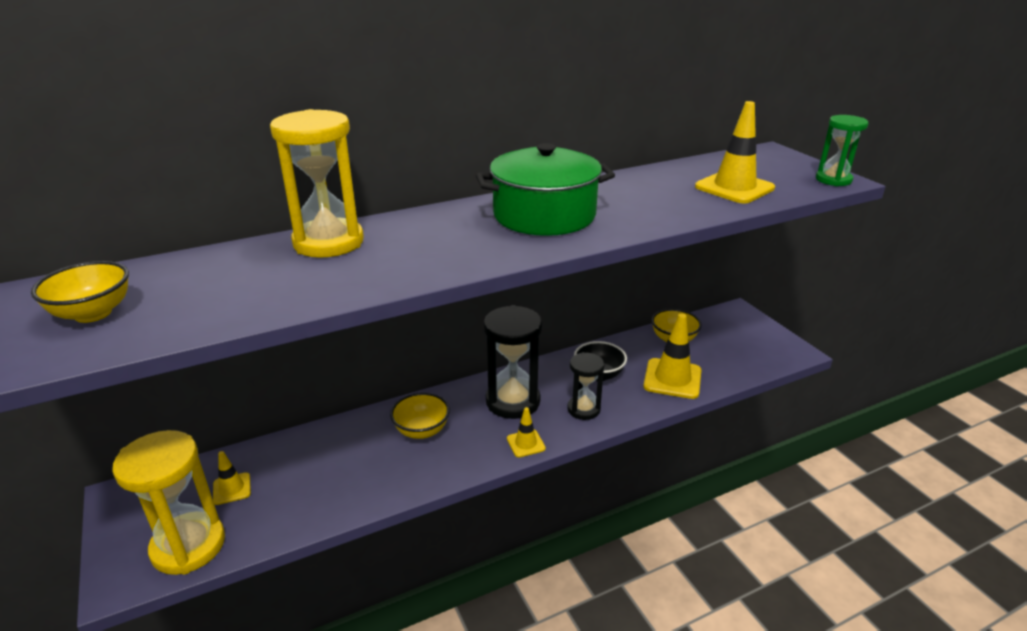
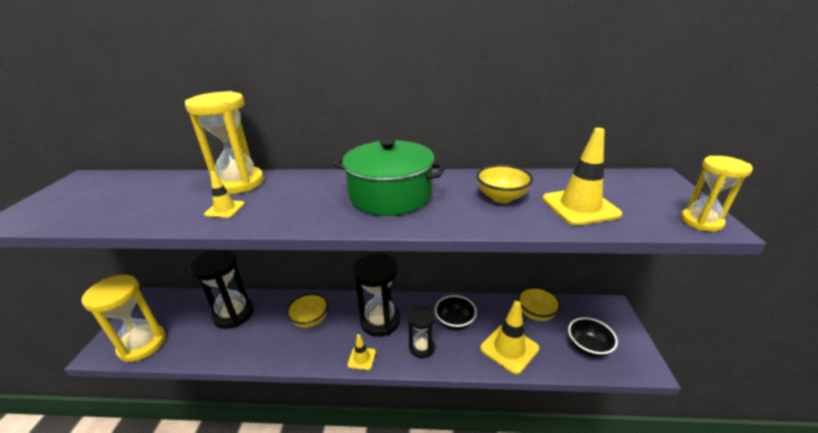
camera: 30 degrees right, 0 degrees up
yellow bowl [31,261,129,323] -> yellow bowl moved to [476,165,533,203]
yellow traffic cone [213,451,251,505] -> yellow traffic cone moved to [204,171,245,218]
green hourglass [816,115,869,186] -> yellow hourglass [680,156,753,232]
none -> black hourglass [190,250,254,329]
none -> black bowl [568,317,618,358]

